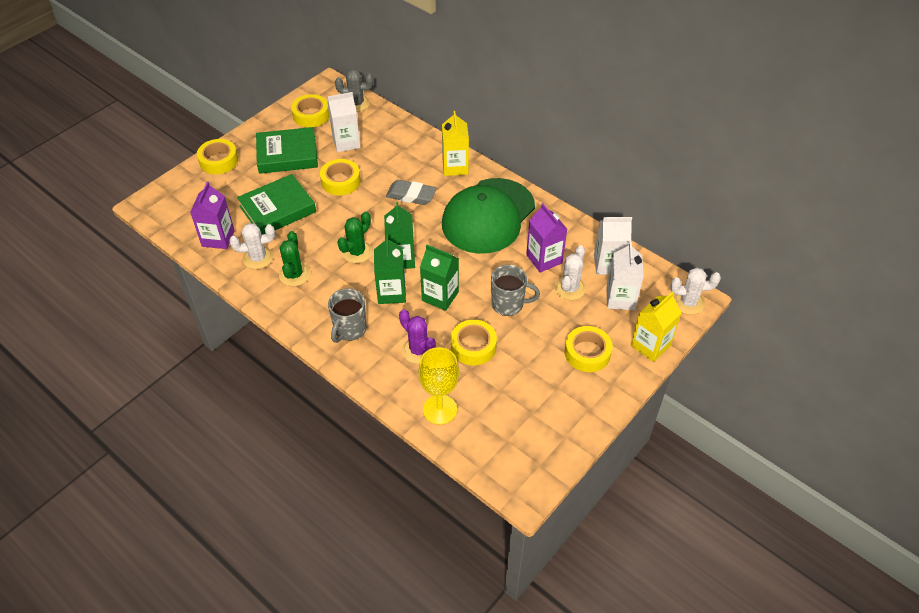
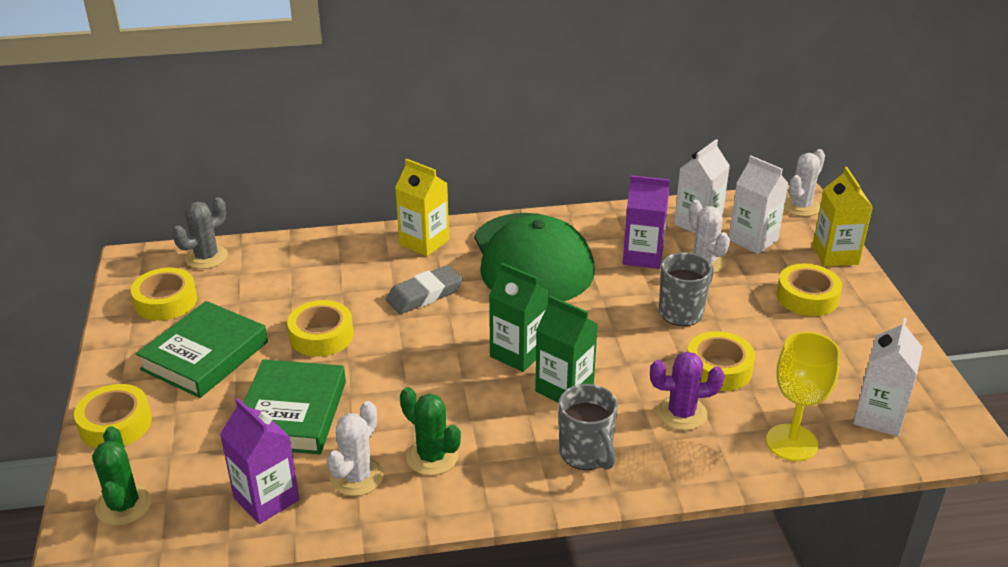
camera: 50 degrees left, 15 degrees down
white carton [327,92,360,152] -> white carton moved to [853,318,923,436]
green cactus [337,211,372,263] -> green cactus moved to [92,426,152,526]
green carton [420,245,459,311] -> none

